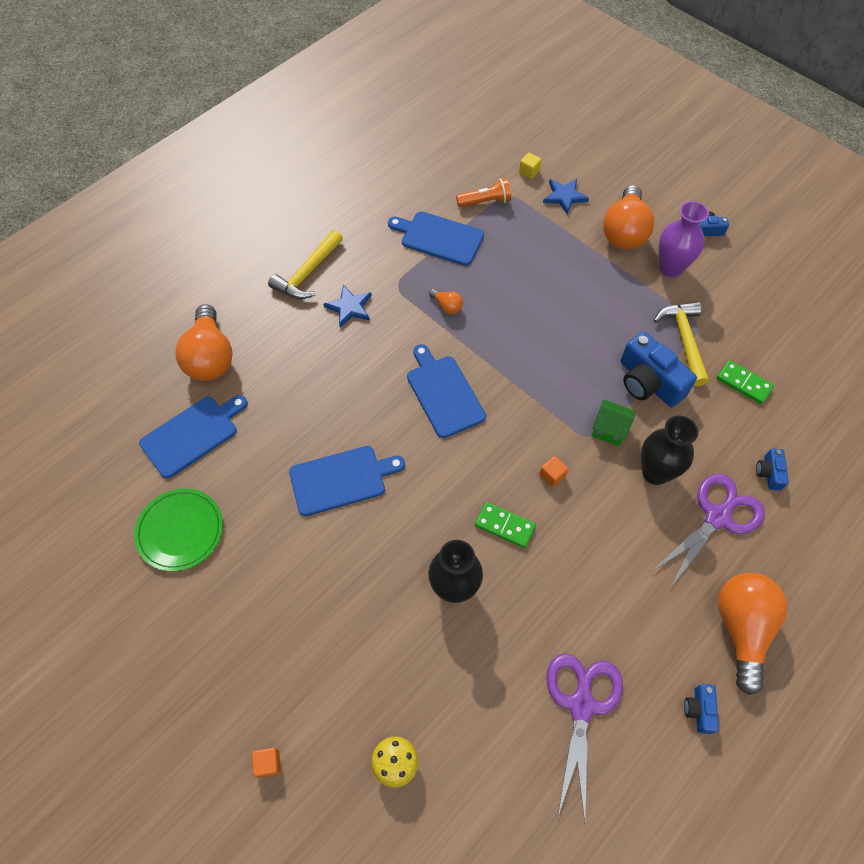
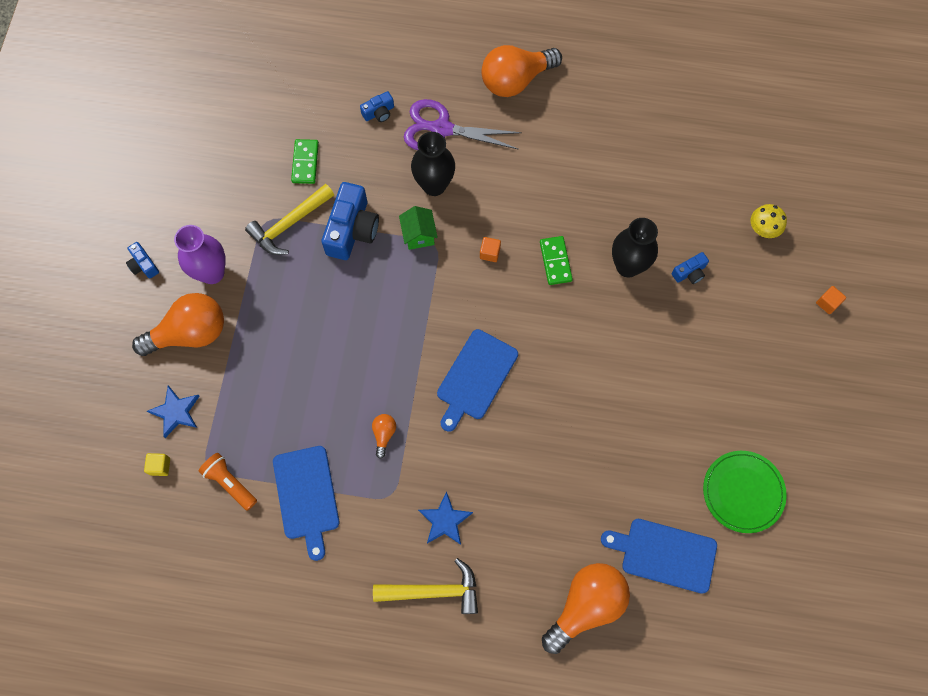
camera: 125 degrees left, 10 degrees up
blue cutting board [289,446,405,516] -> none
purple scissors [546,653,623,821] -> none
blue camera [684,684,719,734] -> blue camera moved to [672,252,709,284]

